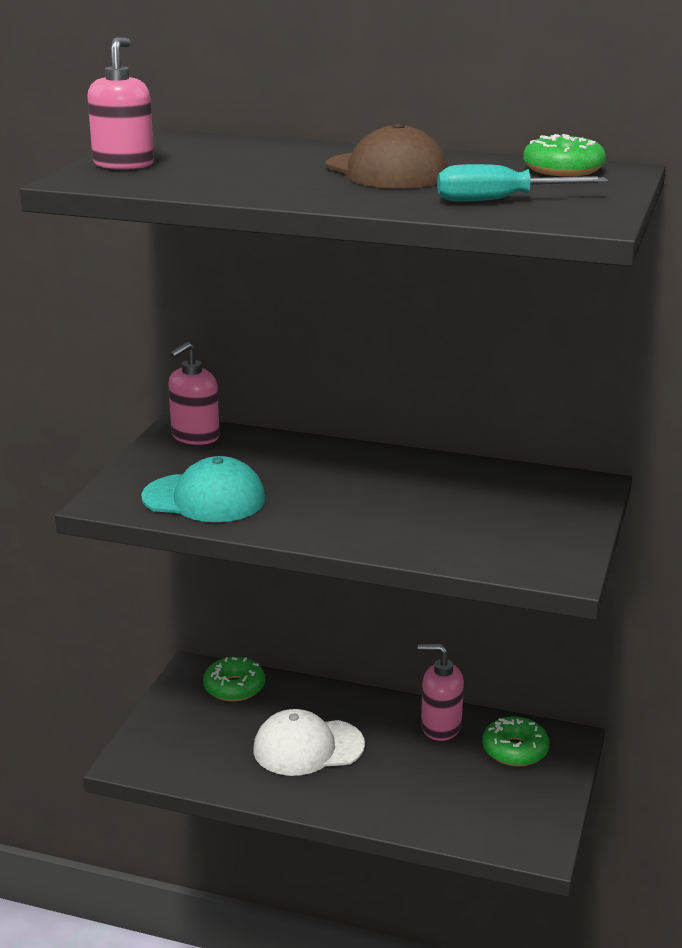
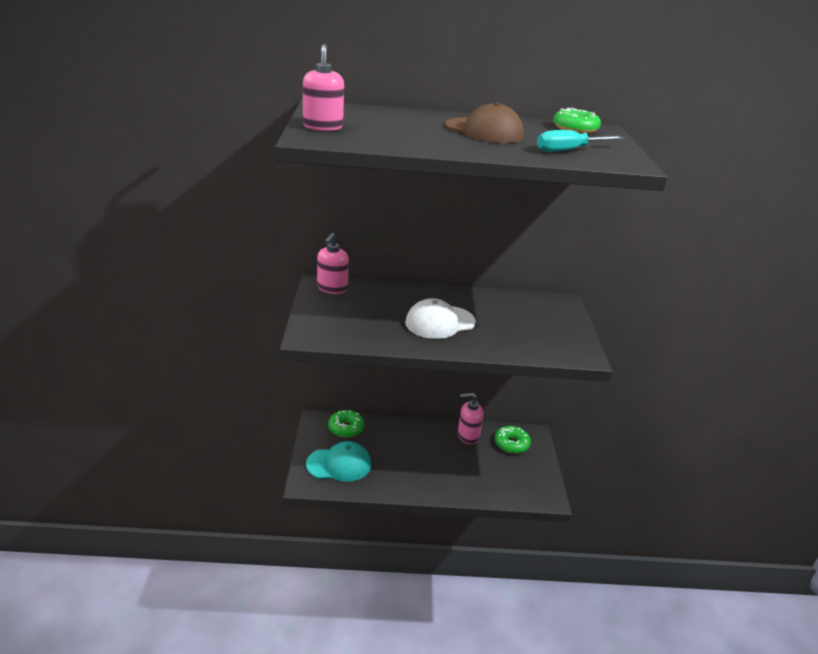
camera: 20 degrees left, 5 degrees up
turquoise cap [141,456,266,522] -> turquoise cap moved to [306,441,371,482]
white cap [253,709,365,776] -> white cap moved to [405,298,476,339]

